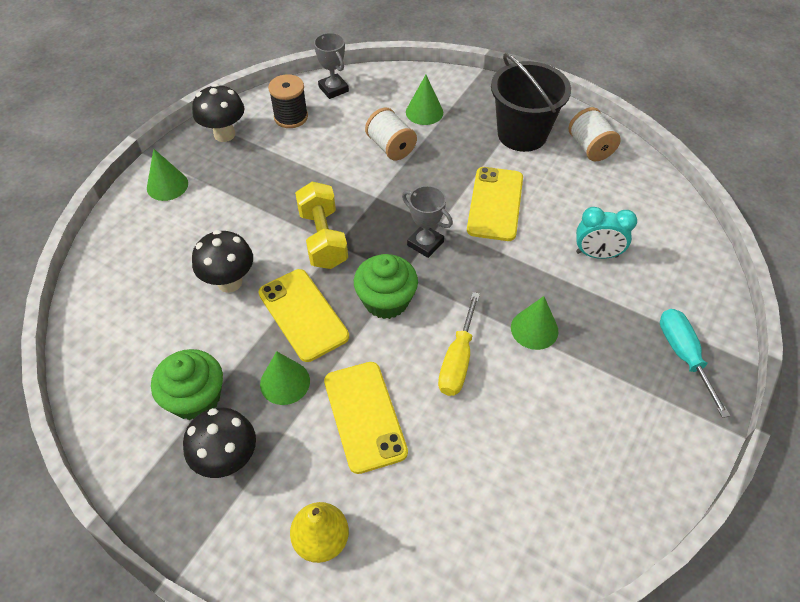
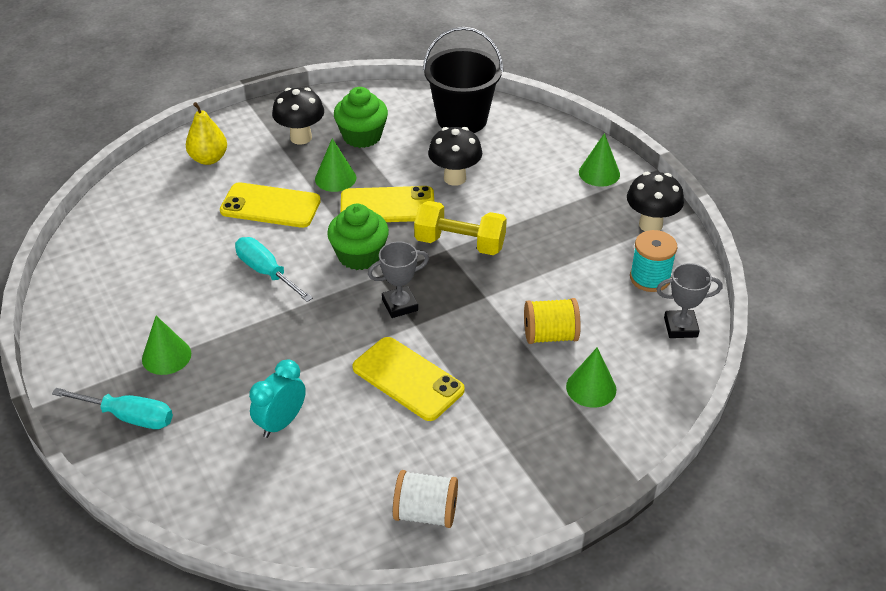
camera: 120 degrees right, 10 degrees down
black spool [268,74,308,128] -> turquoise spool [630,230,677,292]
white spool [365,107,417,160] -> yellow spool [524,298,581,344]
yellow screwdriver [438,292,480,396] -> turquoise screwdriver [235,237,313,302]
black bucket [491,53,571,152] -> black bucket moved to [423,27,503,133]
green cone [511,296,558,350] -> green cone moved to [142,316,191,375]

